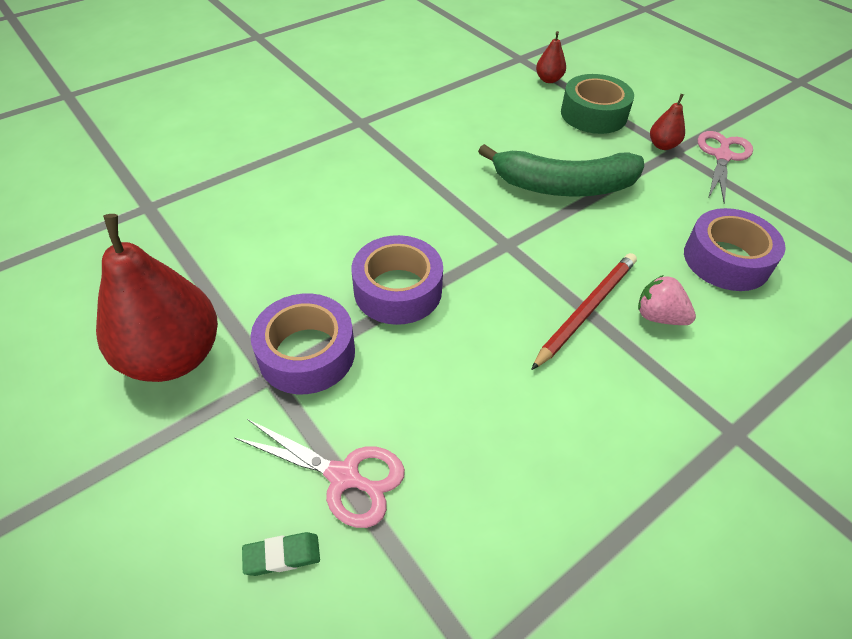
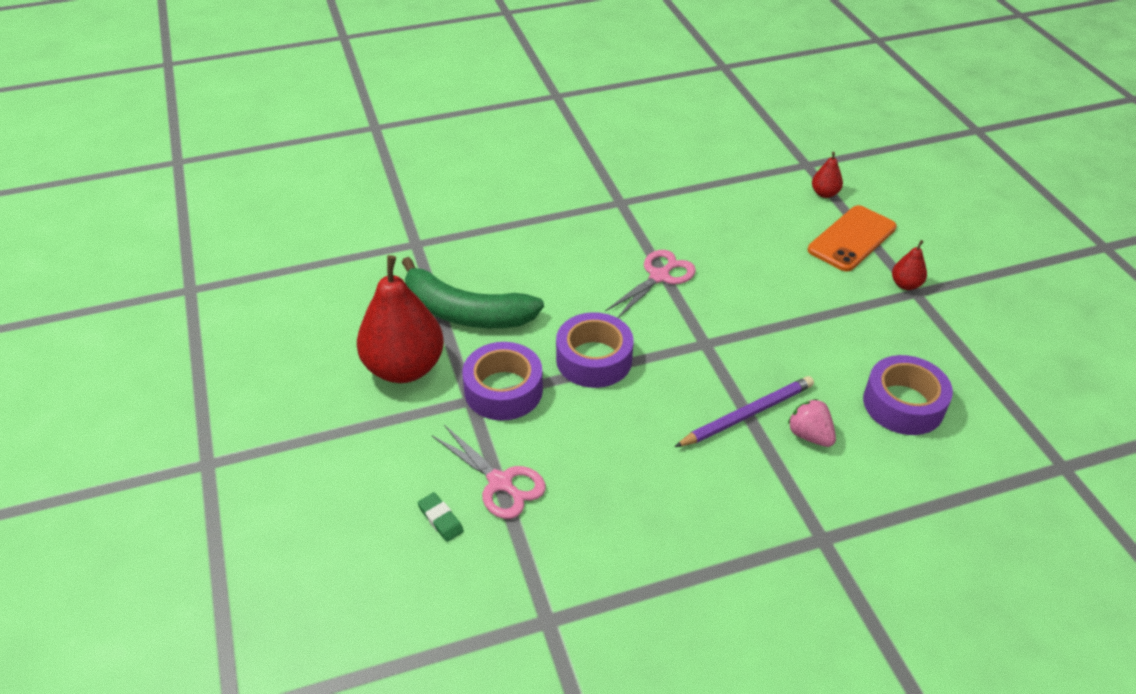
camera: 20 degrees right, 5 degrees down
green eraser [242,532,320,576] -> green eraser turned 45 degrees clockwise [418,492,464,542]
green banana [478,144,644,197] -> green banana moved to [402,257,544,328]
red pencil [531,253,637,370] -> purple pencil [675,376,814,447]
green tape [561,74,634,134] -> orange phone [808,205,897,272]
pink scissors [698,131,753,204] -> pink scissors moved to [605,250,696,318]

